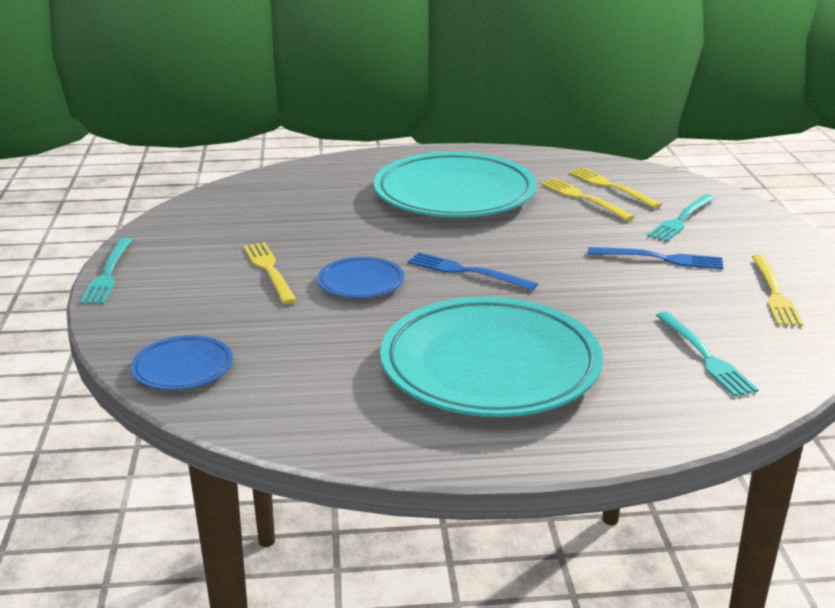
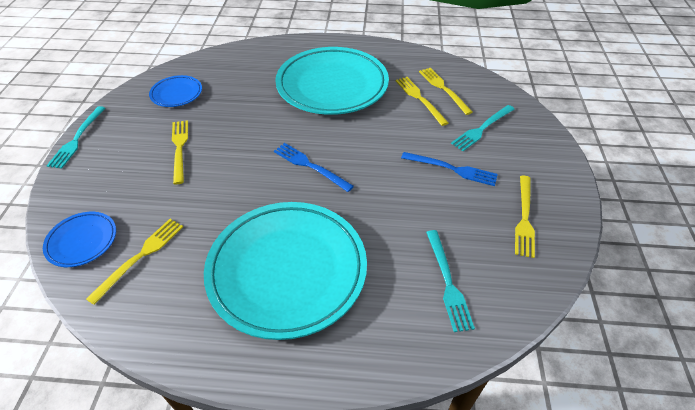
camera: 10 degrees right, 20 degrees up
blue plate [317,257,404,298] -> blue plate moved to [149,75,202,107]
none -> yellow fork [86,219,183,305]

